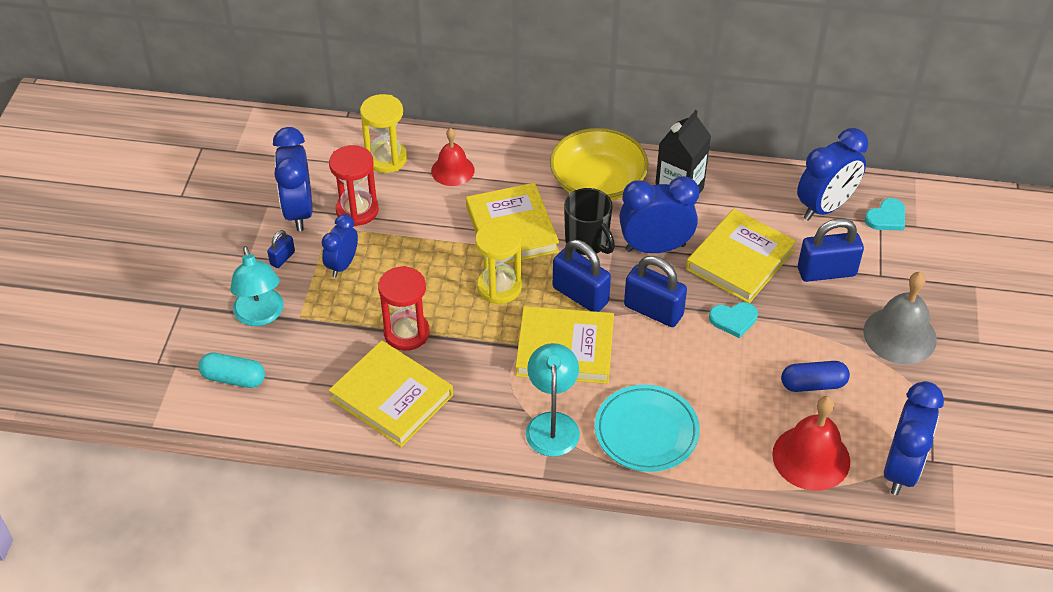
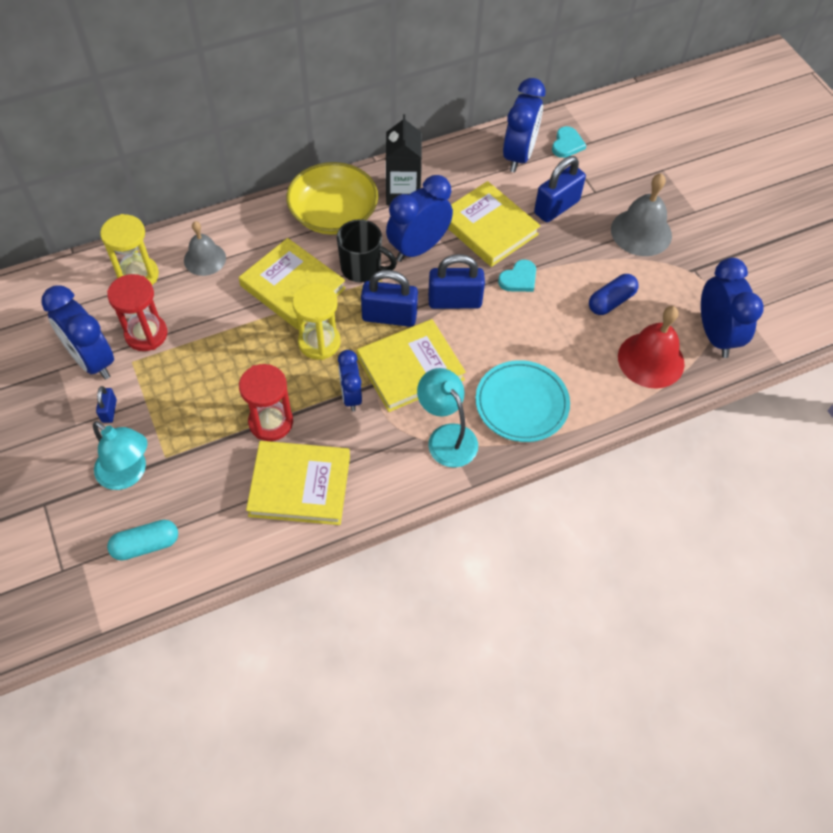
camera: 35 degrees left, 10 degrees up
blue clock [321,214,358,277] -> blue clock moved to [338,350,362,411]
red bell [431,128,475,186] -> grey bell [184,221,226,276]
yellow book [686,209,796,303] -> yellow book turned 45 degrees counterclockwise [448,181,541,267]

